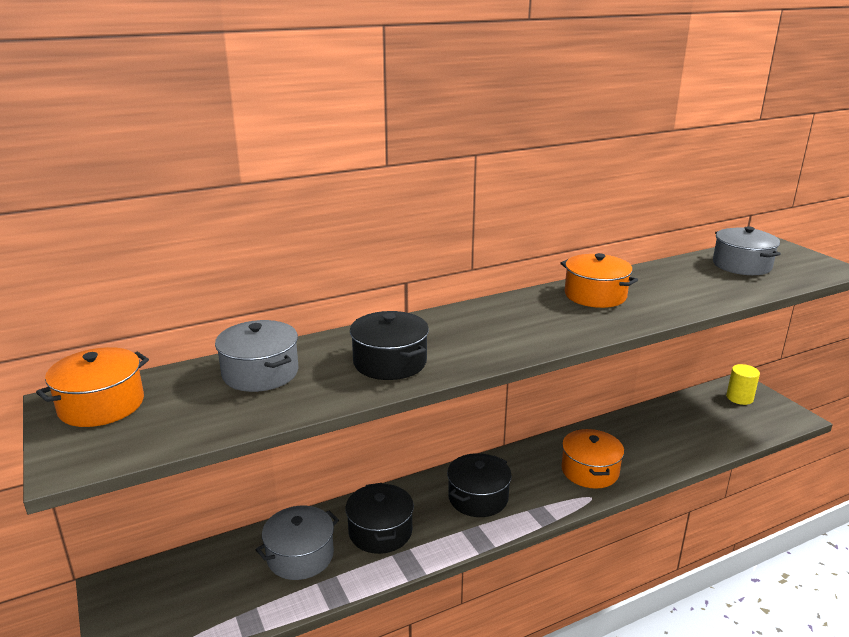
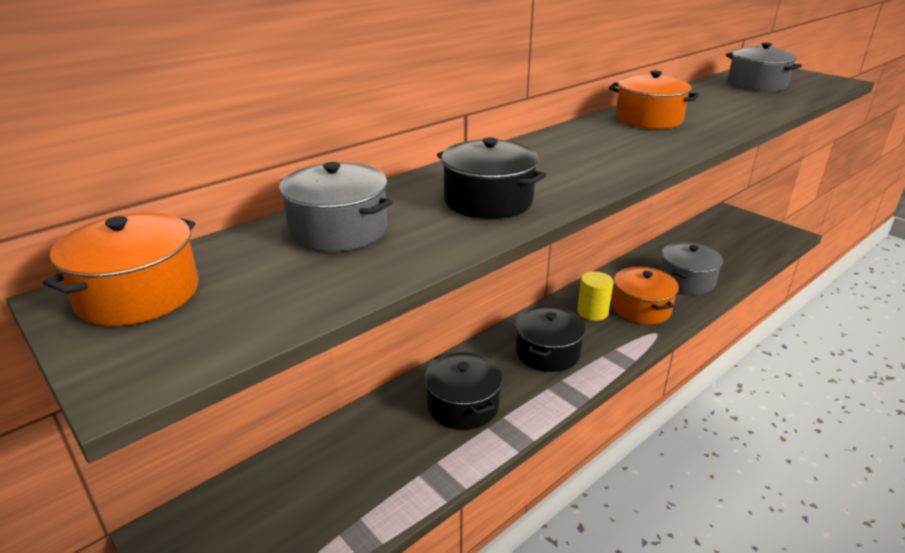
camera: 15 degrees left, 5 degrees up
grey pot [255,506,339,580] -> grey pot moved to [660,242,723,295]
yellow cylinder [726,364,760,405] -> yellow cylinder moved to [577,272,613,321]

